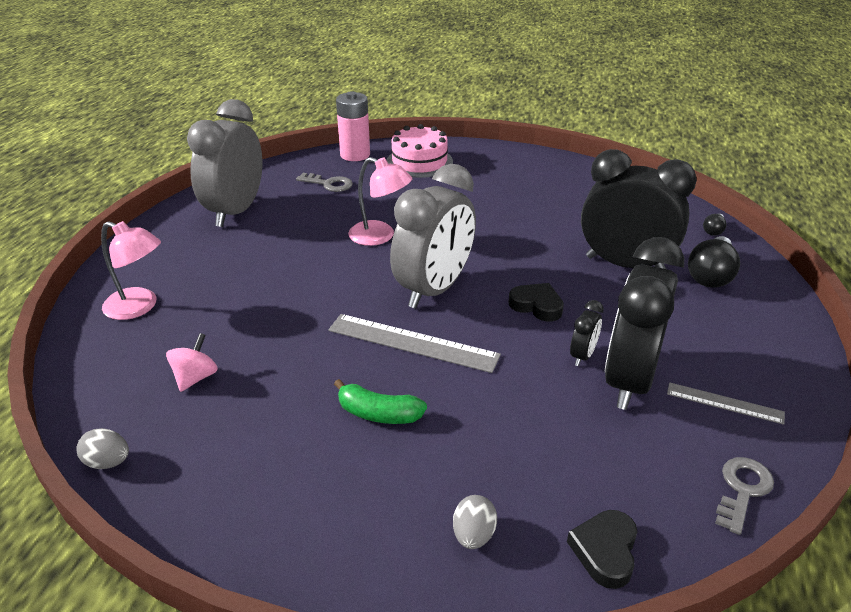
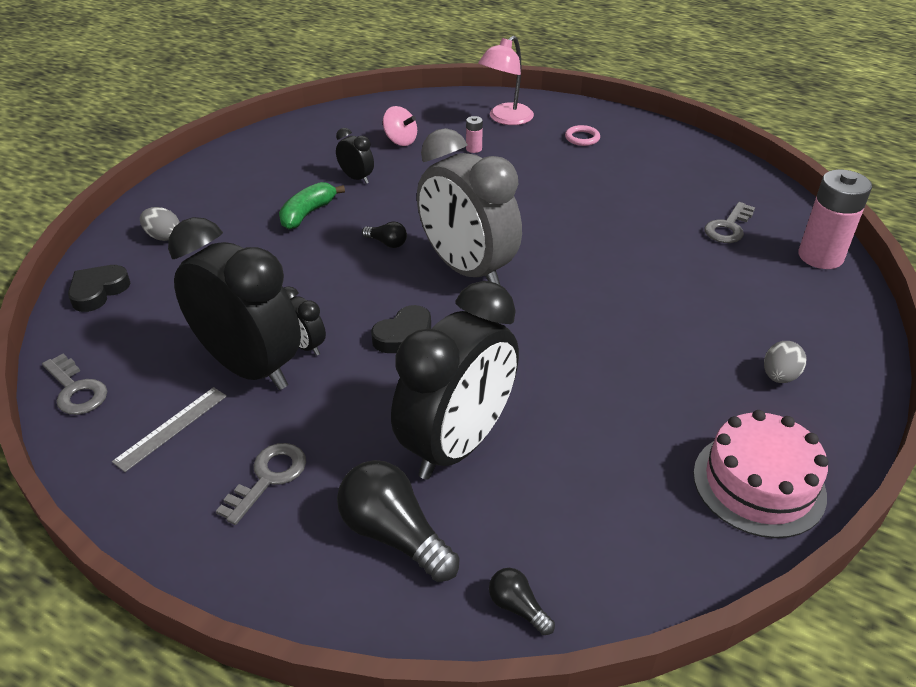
camera: 105 degrees right, 5 degrees up
grey egg [77,428,129,469] -> grey egg moved to [764,341,806,383]
grey clock [187,99,262,227] -> none
grey ruler [328,314,501,373] -> black light bulb [362,221,407,248]
pink lamp [348,157,412,246] -> none
pink cake [387,124,453,178] -> pink cake moved to [693,410,829,538]
black heart [567,510,637,589] -> black heart turned 90 degrees counterclockwise [68,265,130,312]
none -> grey key [216,443,306,525]
none -> black clock [336,128,374,184]
none -> pink battery [466,116,483,153]
none -> pink ring [565,125,600,146]

